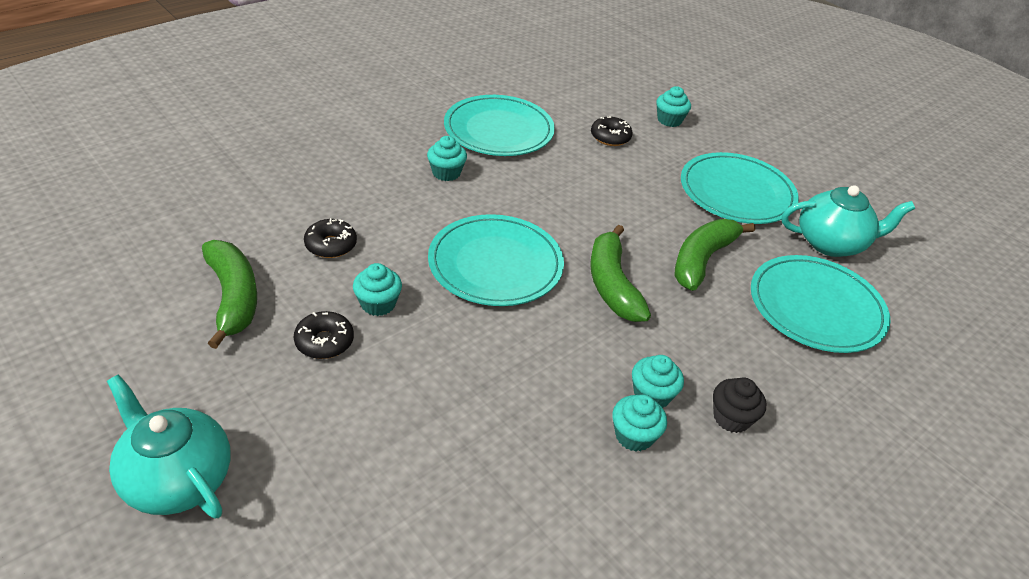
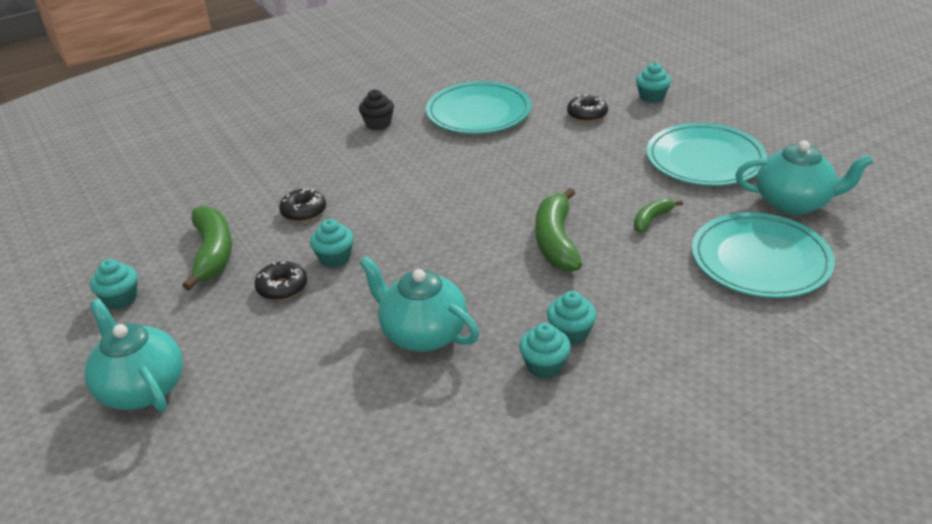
camera: 15 degrees right, 5 degrees down
turquoise cupcake [427,136,467,181] -> turquoise cupcake moved to [90,259,137,309]
turquoise plate [428,214,564,306] -> none
green banana [674,219,755,291] -> green banana [634,198,683,233], size x0.54
black cupcake [713,377,767,433] -> black cupcake moved to [359,90,394,130]
none -> turquoise teapot [359,256,479,352]

